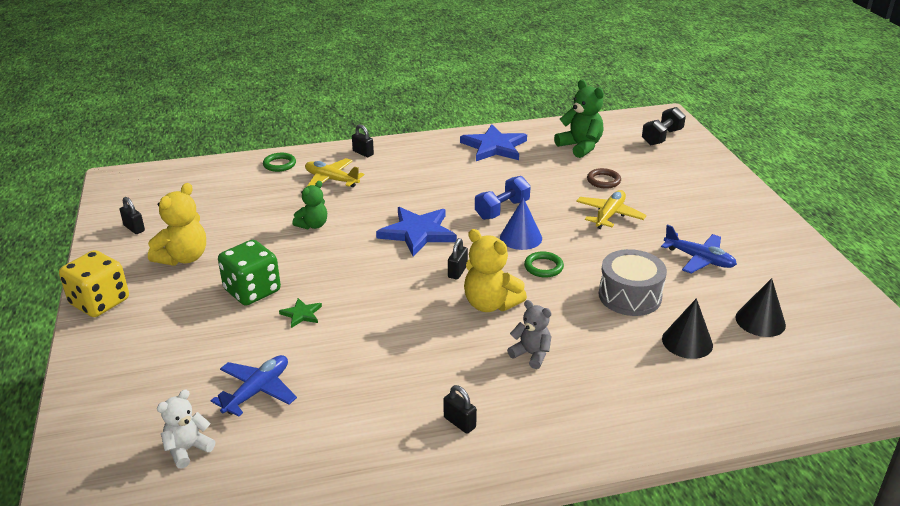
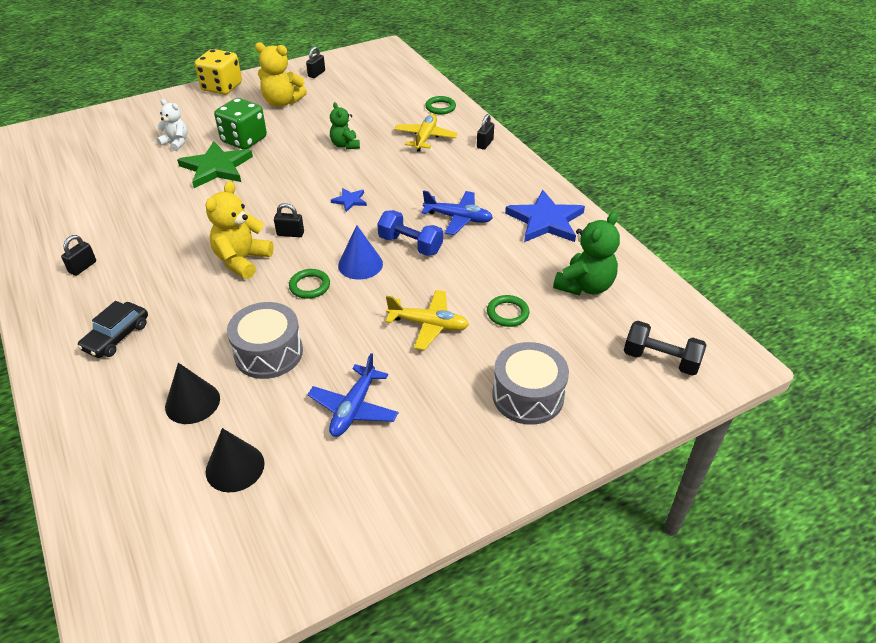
camera: 75 degrees right, 10 degrees up
white teddy bear [157,390,215,469] -> white teddy bear moved to [156,99,188,151]
blue plane [211,355,297,417] -> blue plane moved to [421,190,493,235]
green star [279,298,322,328] -> green star [177,141,253,188], size x2.12
green teddy bear [292,181,327,229] -> green teddy bear turned 45 degrees clockwise [330,102,360,149]
blue star [376,207,457,257] -> blue star [331,188,367,212], size x0.47
grey teddy bear [507,300,552,369] -> none
brown ring [587,168,621,189] -> green ring [487,295,529,327]
none -> black car [78,301,148,358]
none -> grey drum [492,342,569,425]

